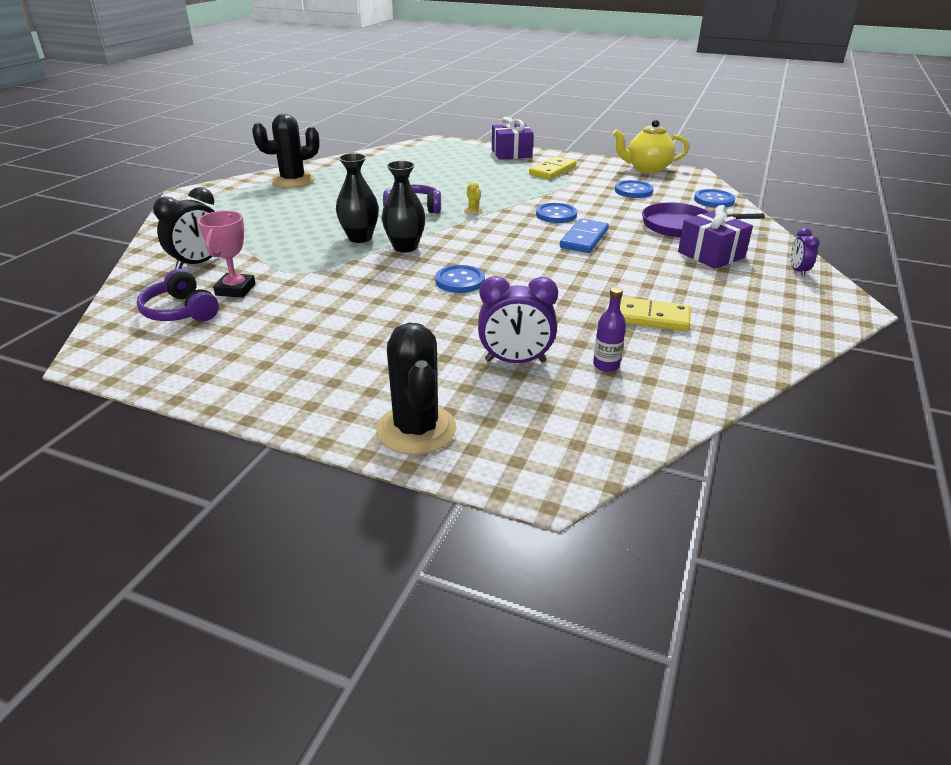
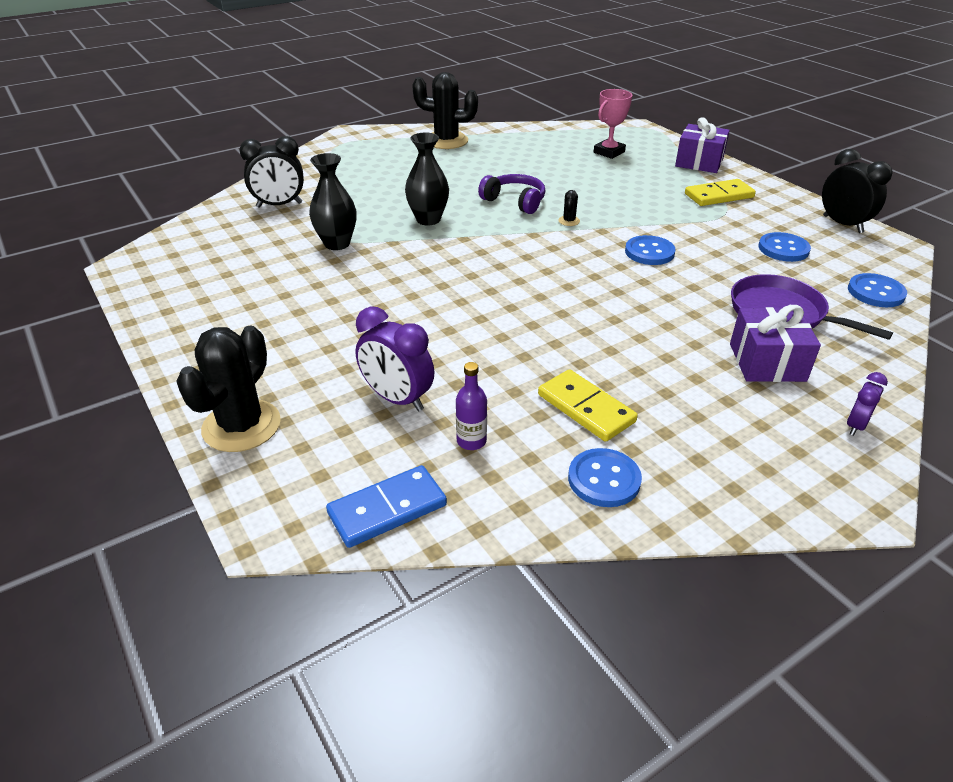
camera: 35 degrees right, 5 degrees up
purple headphones [137,269,219,321] -> none
pink trophy [198,211,256,298] -> pink trophy moved to [594,89,632,159]
black vase [382,161,426,252] -> black vase moved to [309,153,356,250]
blue button [435,265,485,293] -> blue button moved to [568,448,642,507]
yellow cactus [464,182,483,214] -> black cactus [558,190,580,226]
blue domino [560,219,609,253] -> blue domino moved to [326,465,447,548]
yellow teapot [613,120,689,173] -> black clock [822,149,893,233]

